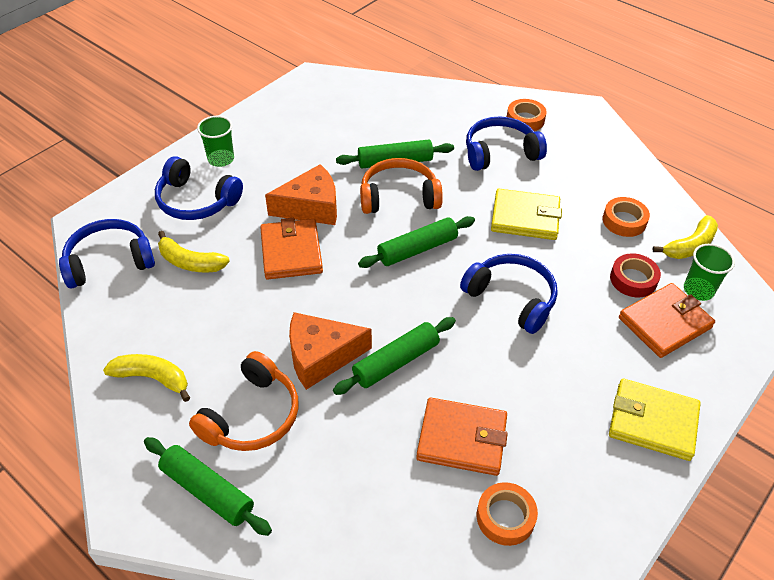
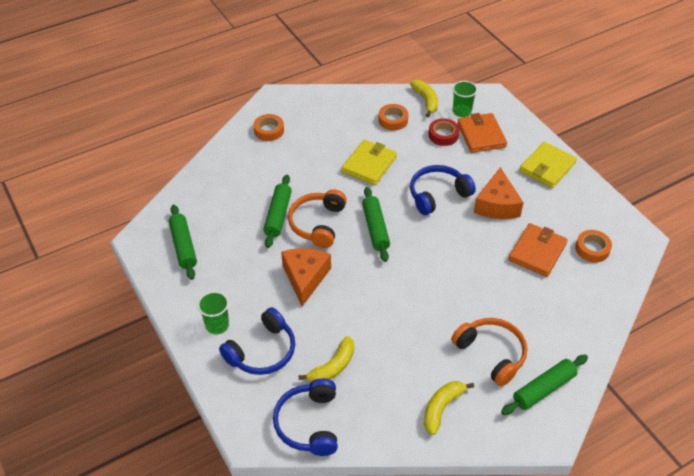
camera: 70 degrees left, 0 degrees up
orange wallet [260,218,323,279] -> none
orange cheese [289,312,372,390] -> orange cheese moved to [474,167,524,219]
green rolling pin [333,317,456,395] -> green rolling pin moved to [169,205,197,280]
blue headphones [466,116,547,171] -> none

